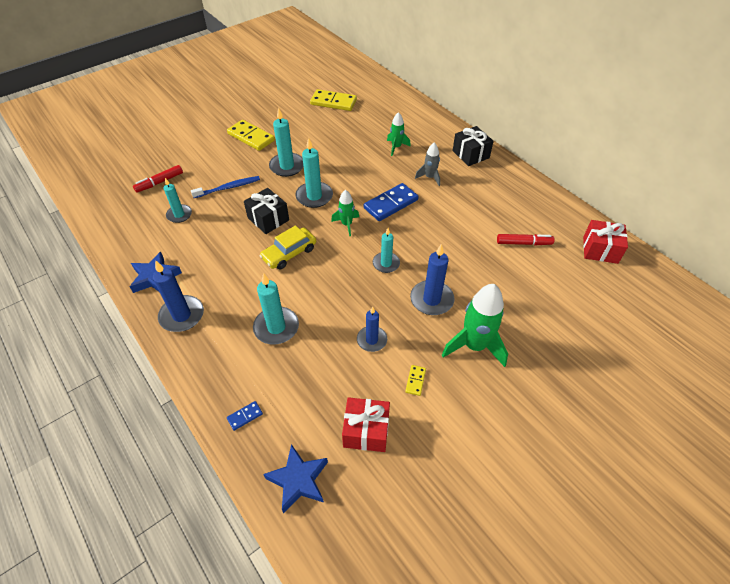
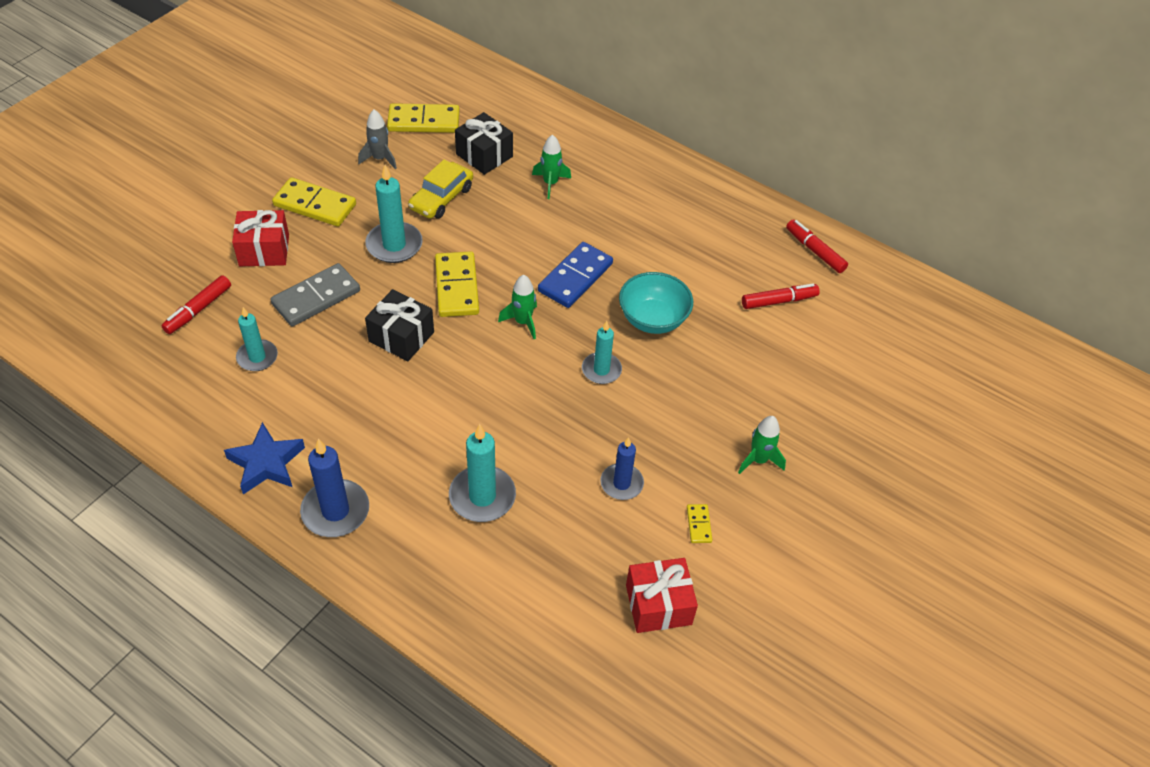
camera: 20 degrees left, 0 degrees up
blue toothbrush [191,176,260,198] -> grey domino [270,263,360,327]
blue domino [227,401,263,431] -> none
yellow car [259,225,316,269] -> yellow car moved to [408,159,473,219]
blue star [263,444,328,514] -> none
turquoise candle [296,138,333,208] -> yellow domino [435,252,479,317]
blue candle [410,244,455,315] -> none
grey rocket [415,142,440,186] -> grey rocket moved to [358,110,397,170]
green rocket [442,284,508,367] -> green rocket [738,416,786,474], size x0.55
black gift [453,126,494,166] -> black gift moved to [455,112,513,175]
red gift [583,220,628,264] -> red gift moved to [232,210,289,266]
none -> turquoise bowl [619,272,693,334]
none -> red marker [786,220,848,273]

